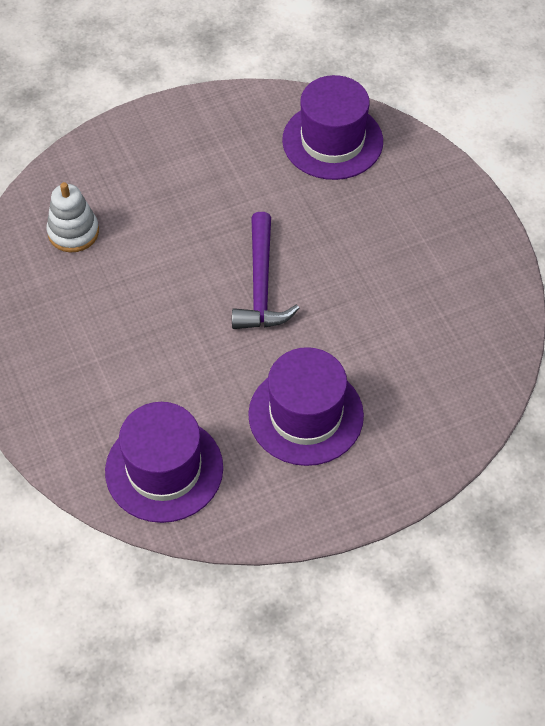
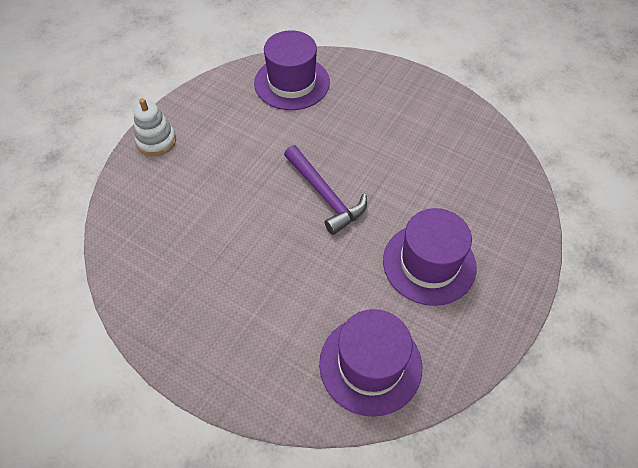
camera: 35 degrees left, 0 degrees up
white stacking toy [47,182,99,252] -> white stacking toy moved to [134,98,176,156]

